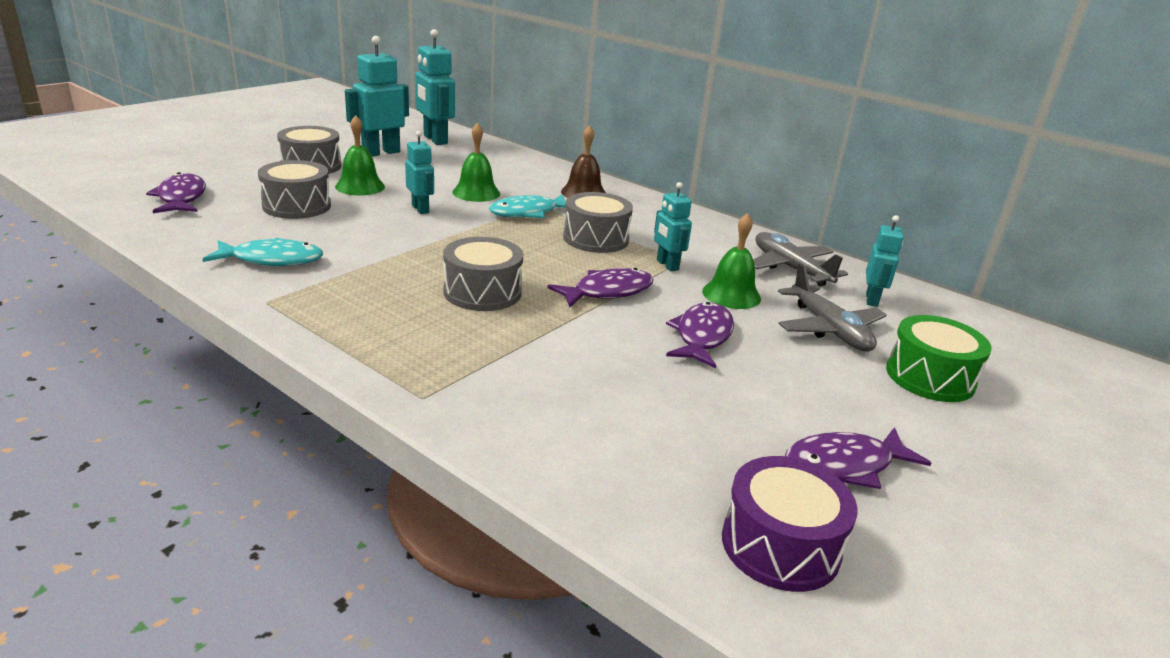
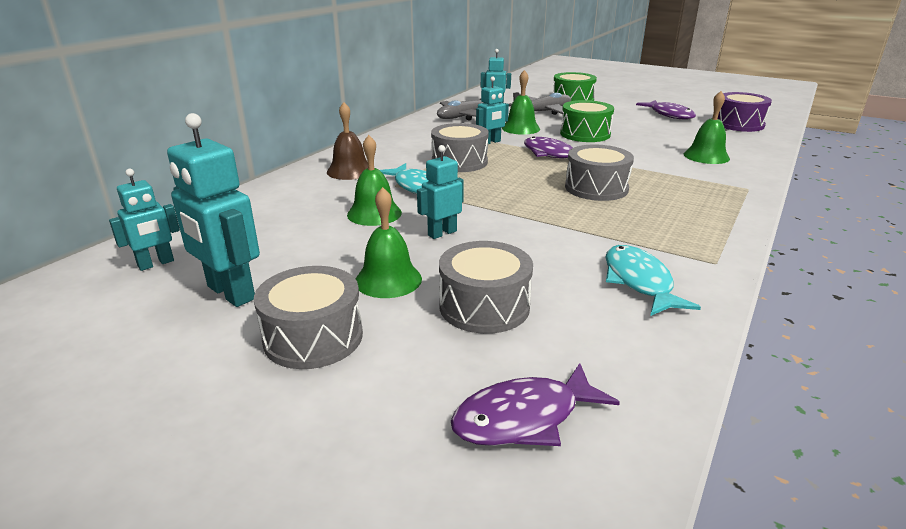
camera: 95 degrees left, 0 degrees up
turquoise robot [415,29,455,145] -> turquoise robot [109,169,180,271], size x0.60
purple fish [666,302,734,368] -> green drum [560,100,614,142]
none -> green bell [684,91,730,164]

